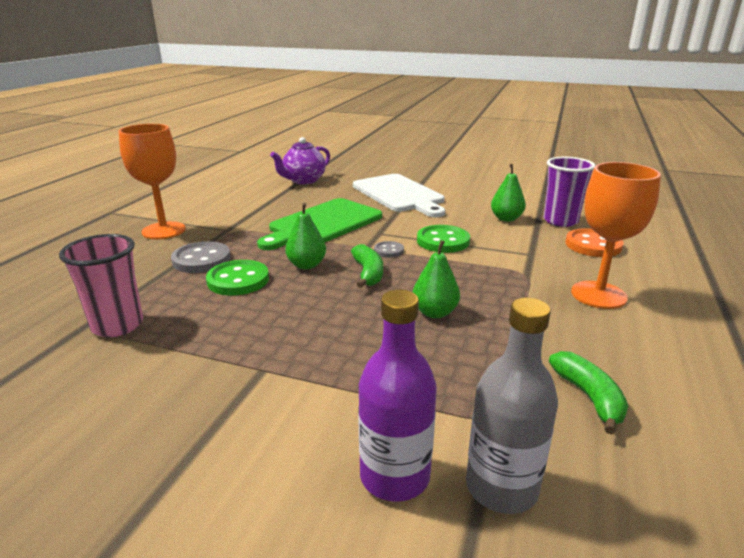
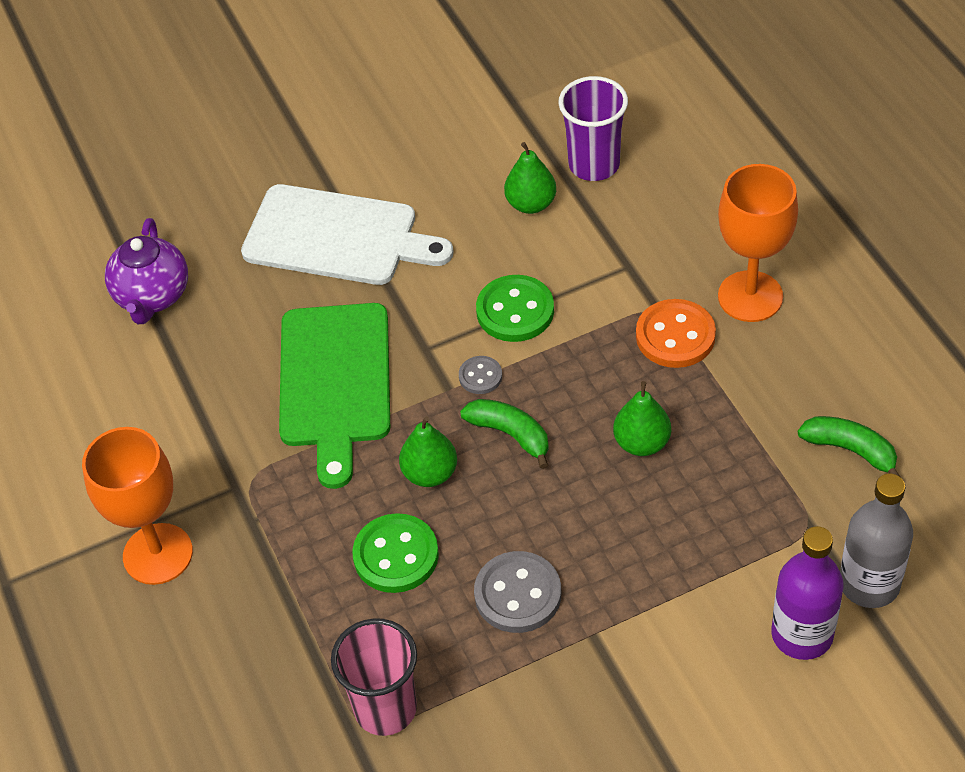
camera: 40 degrees left, 25 degrees up
grey button [171,241,231,273] -> grey button moved to [474,551,561,633]
orange button [565,228,624,257] -> orange button moved to [636,299,716,368]

